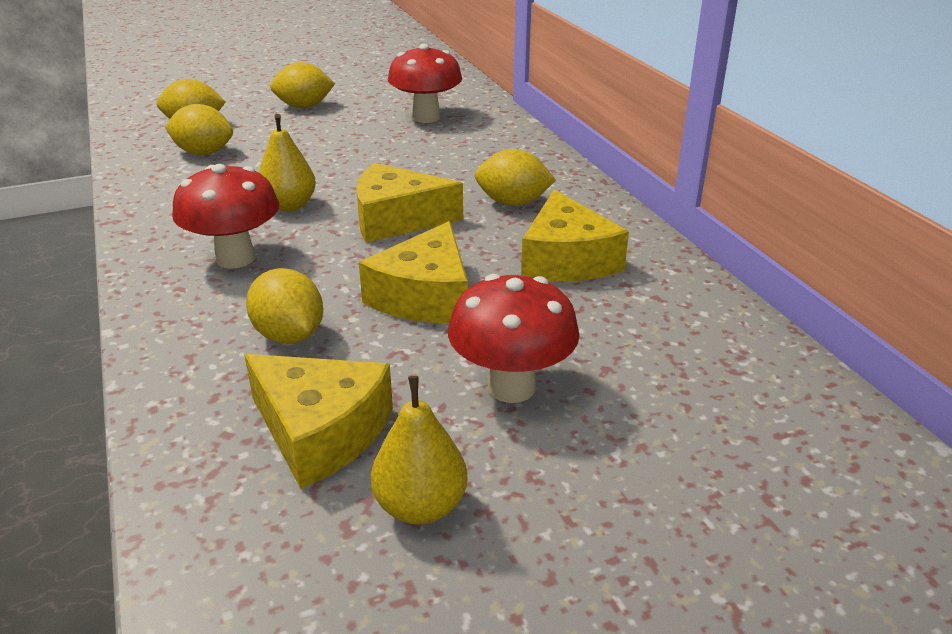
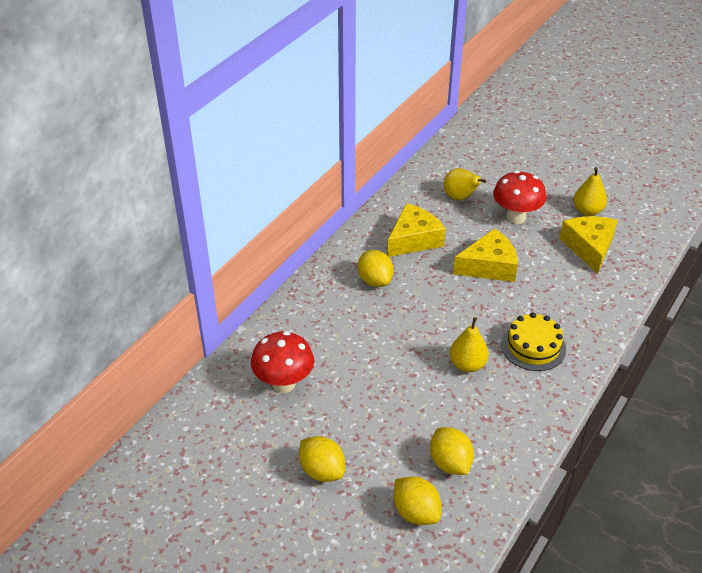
camera: 125 degrees left, 10 degrees up
red mushroom [172,164,279,269] -> yellow cake [501,313,566,371]
yellow lemon [246,268,323,344] -> none
yellow cheese [356,163,463,243] -> none
none -> yellow pear [444,168,487,201]

